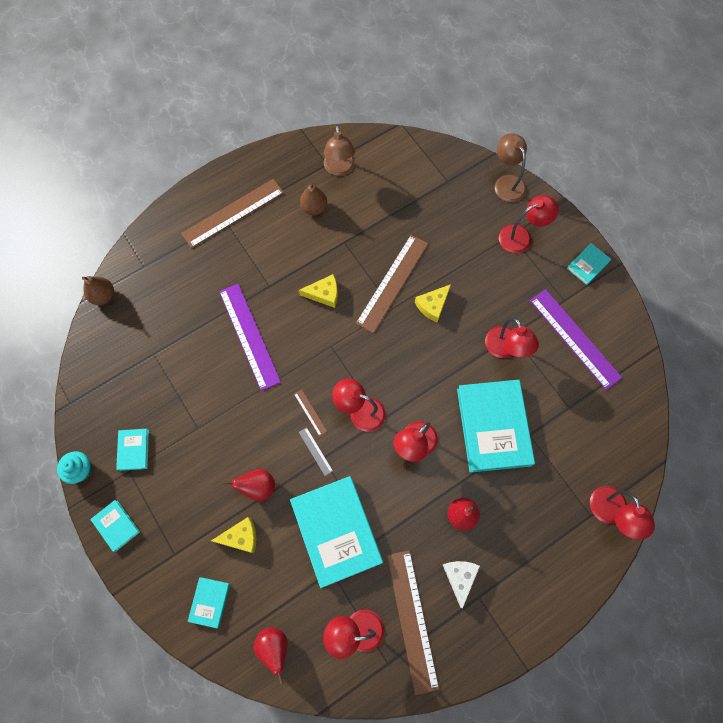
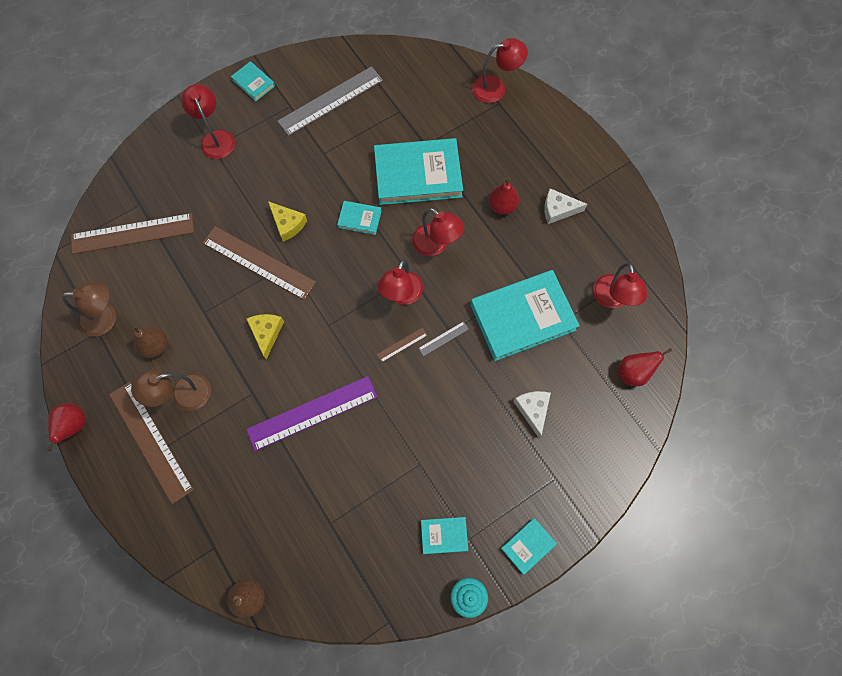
camera: 90 degrees left, 0 degrees up
turquoise book [188,577,230,628] -> turquoise book moved to [337,201,382,235]
yellow cheese [211,517,256,553] -> white cheese [513,391,551,438]
red pear [222,469,275,501] -> red pear moved to [48,403,86,451]
brown ruler [387,550,439,695] -> brown ruler moved to [71,213,194,254]
red lamp [485,318,539,358] -> none
brown lamp [495,133,527,202] -> brown lamp moved to [131,370,211,411]
purple ruler [530,289,622,390] -> grey ruler [278,66,383,136]

